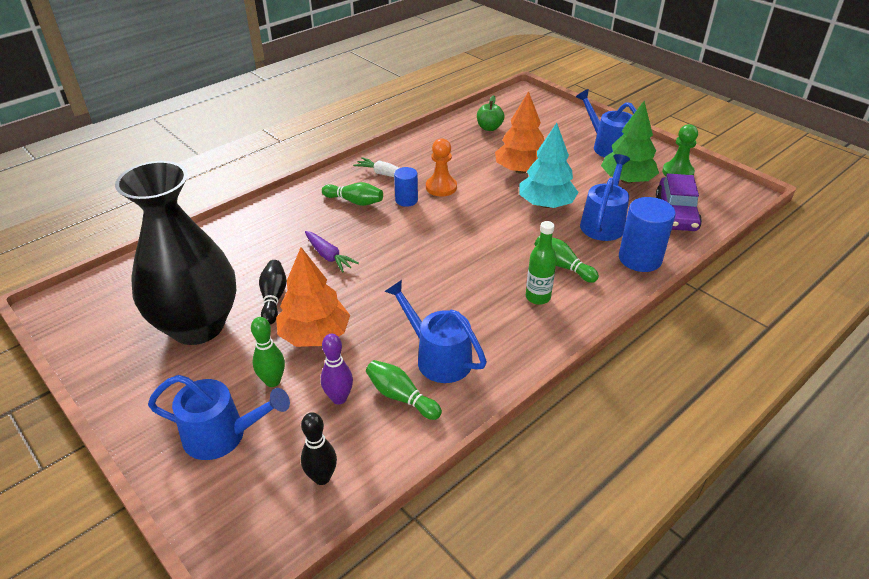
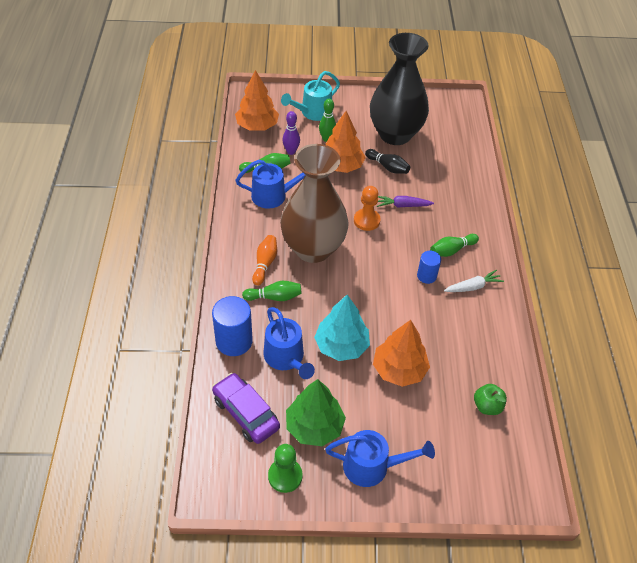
camera: 130 degrees right, 10 degrees up
blue watering can [148,375,290,460] -> turquoise watering can [281,71,340,121]
black bowling pin [301,412,337,485] -> orange tree [235,70,279,131]
orange pawn [426,138,457,197] -> orange pawn moved to [354,186,381,231]
green bottle [526,221,557,305] -> orange bowling pin [252,235,277,286]
none -> brown vase [280,144,349,263]

